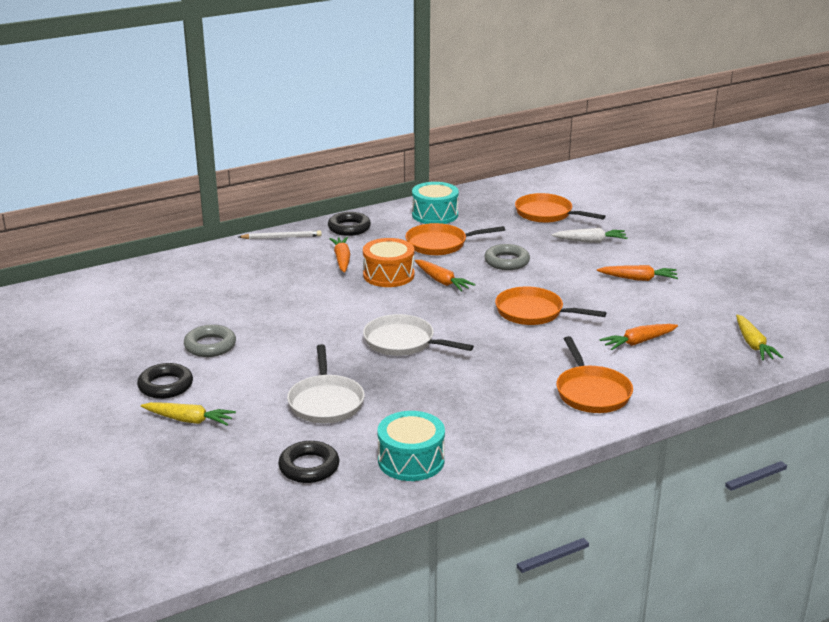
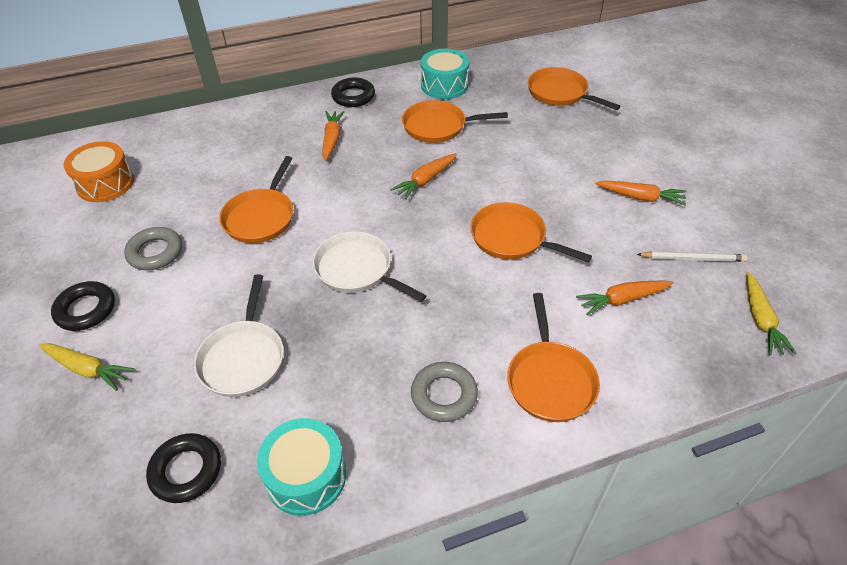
camera: 10 degrees right, 20 degrees up
white pencil [238,231,322,239] -> white pencil moved to [636,251,747,262]
orange drum [363,238,414,287] -> orange drum moved to [63,141,134,202]
orange carrot [415,260,476,292] -> orange carrot turned 75 degrees clockwise [390,153,457,200]
grey ring [484,244,530,270] -> grey ring moved to [411,362,478,422]
white carrot [552,228,627,243] -> none
none -> orange pan [219,156,293,243]

